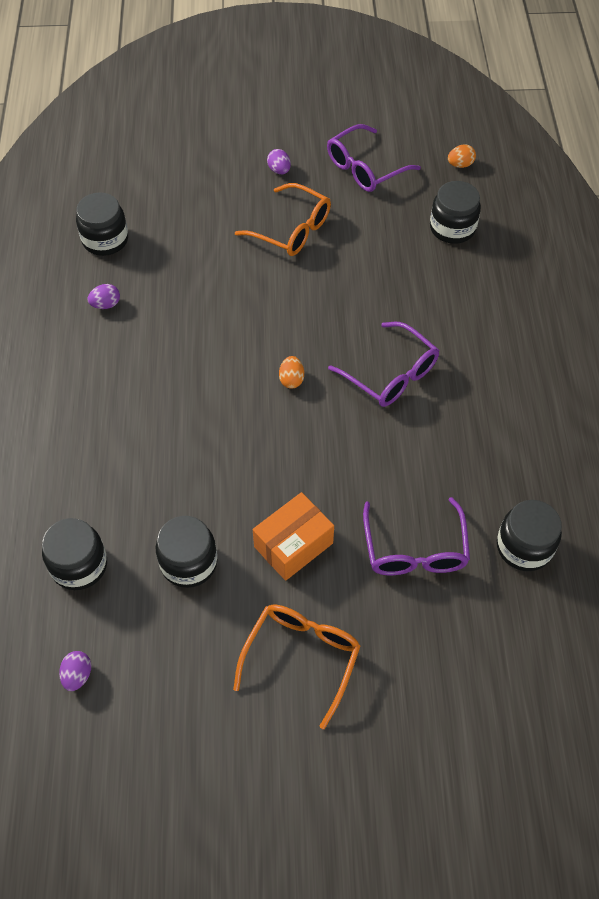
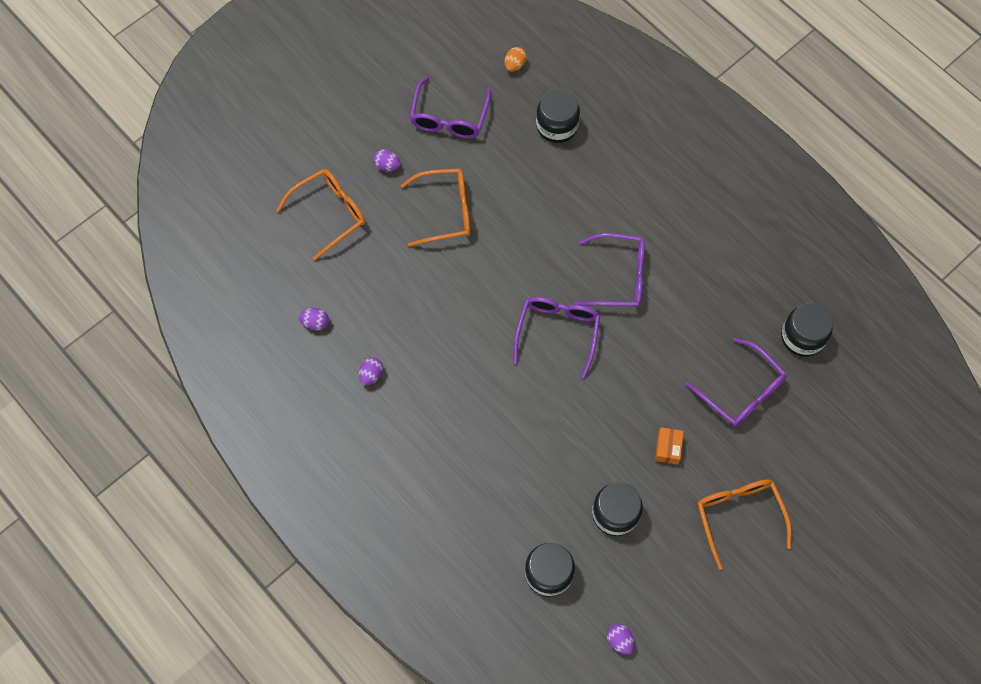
camera: 40 degrees left, 10 degrees up
black jar [76,192,128,256] -> purple egg [299,308,329,330]
orange box [253,492,334,581] -> orange box [655,427,684,465], size x0.58
orange egg [279,356,304,389] -> purple glasses [514,297,600,378]
none -> orange glasses [276,169,365,260]

